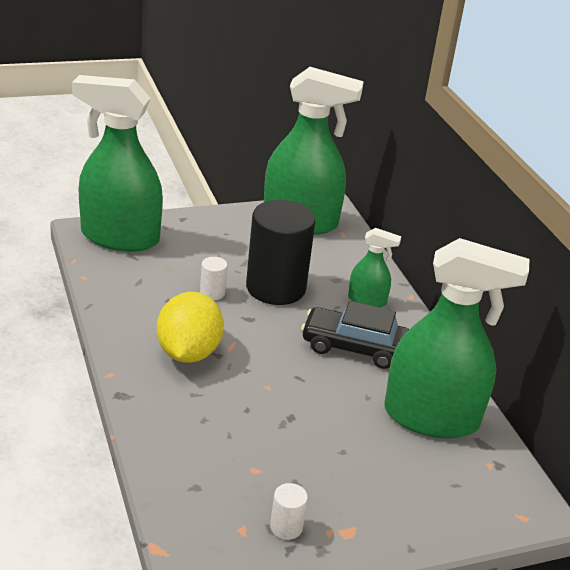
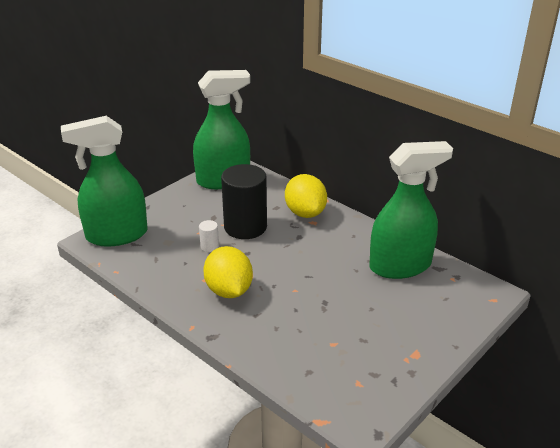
camera: 25 degrees left, 0 degrees up
white cylinder [270,483,308,540] -> none
black car [301,301,409,369] -> none
green spray bottle [348,228,401,308] -> yellow lemon [285,174,327,218]

